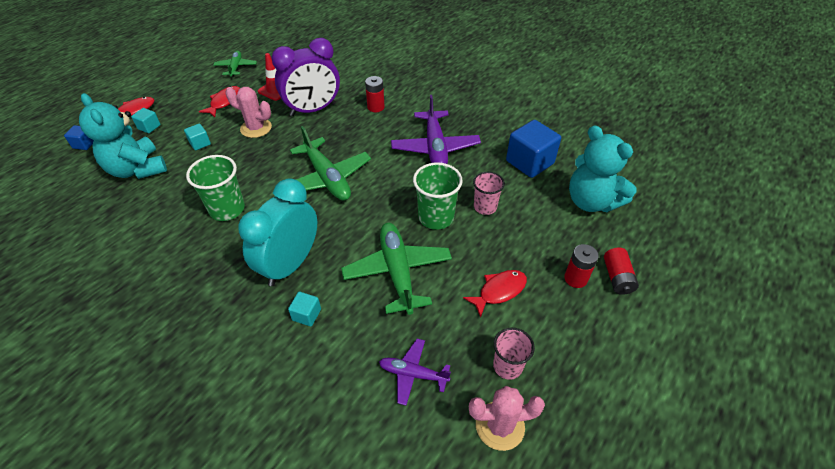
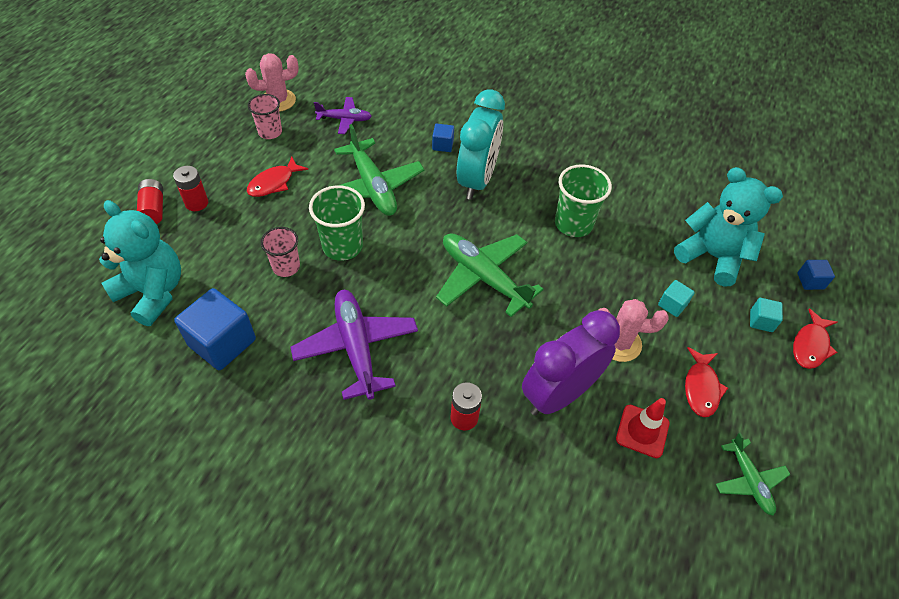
camera: 165 degrees right, 5 degrees up
turquoise cube [288,292,321,326] -> blue cube [432,124,454,152]

